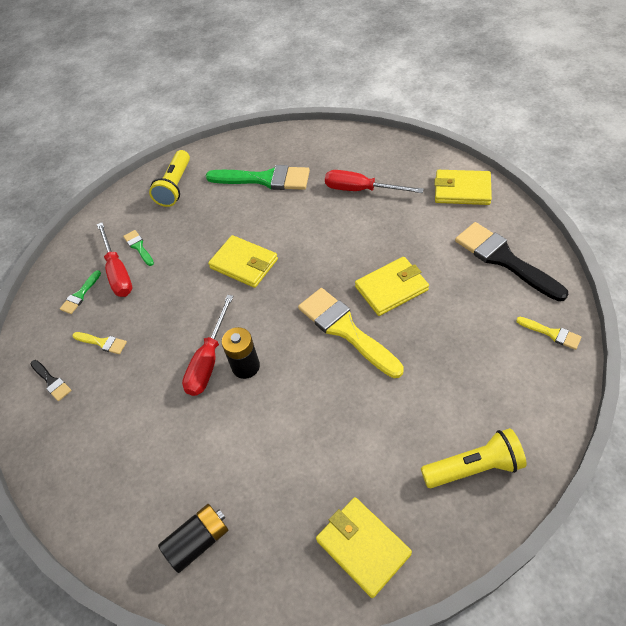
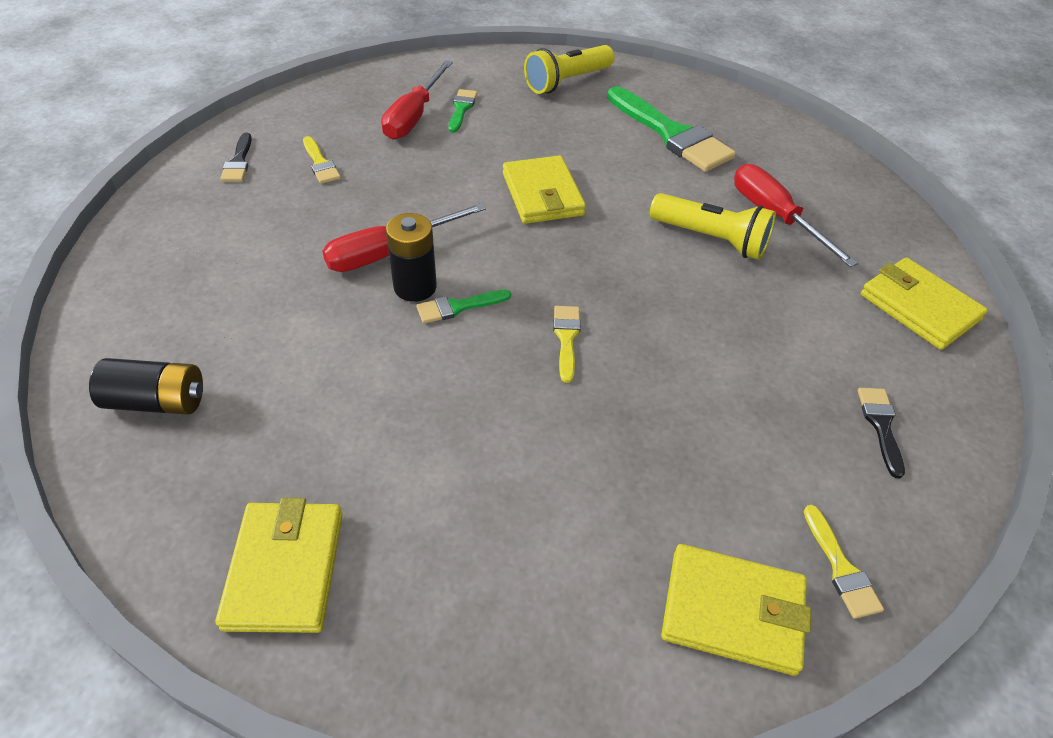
camera: 35 degrees right, 5 degrees down
green brush [60,270,101,314] -> green brush moved to [416,290,511,324]
yellow brush [298,288,404,378] -> yellow brush [553,306,581,383], size x0.47
yellow wallet [355,257,429,316] -> yellow wallet moved to [661,544,811,676]
yellow flashlight [421,428,527,488] -> yellow flashlight moved to [650,193,776,260]
black brush [455,222,568,301] -> black brush [858,388,905,479], size x0.47

